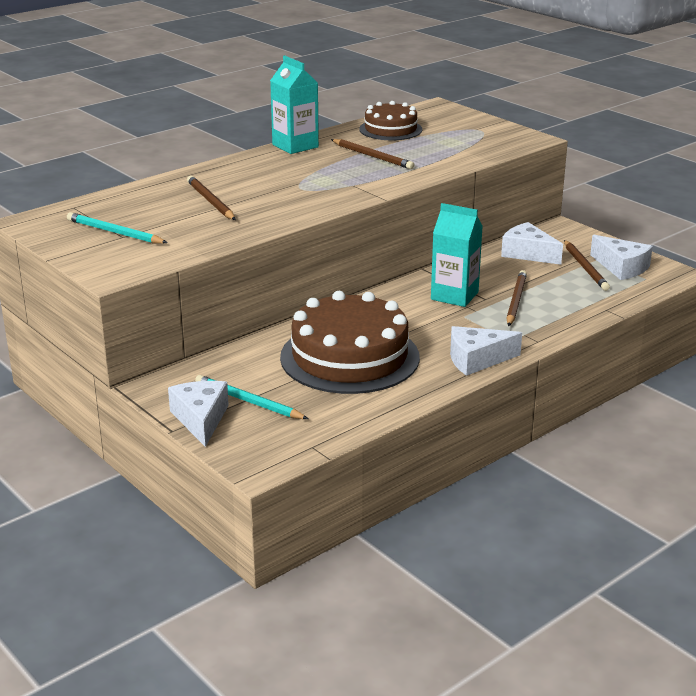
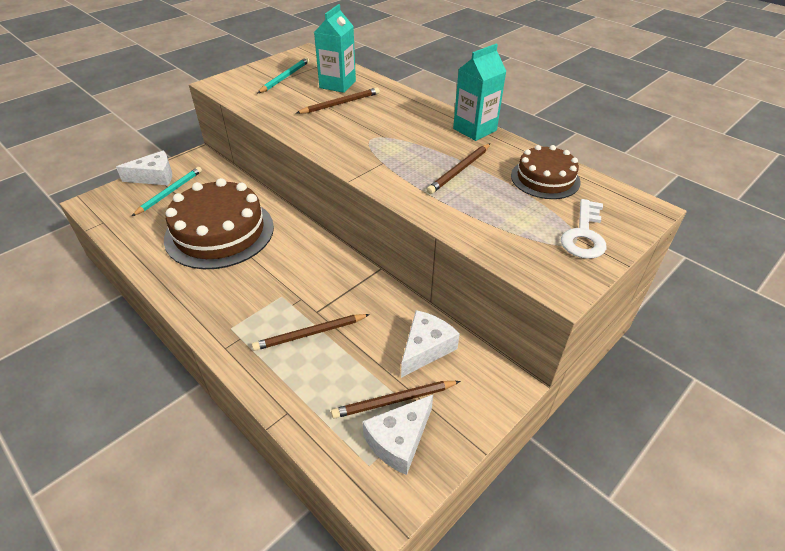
camera: 85 degrees right, 15 degrees up
turquoise carton [431,203,483,307] -> turquoise carton moved to [314,4,356,93]
white cheese [450,326,522,376] -> none
brown pencil [506,270,527,326] -> brown pencil turned 150 degrees clockwise [252,314,370,351]
none -> white key [561,199,606,259]

